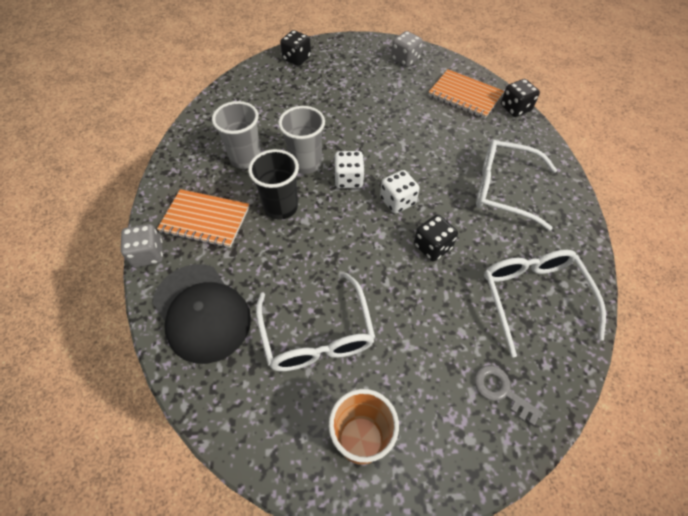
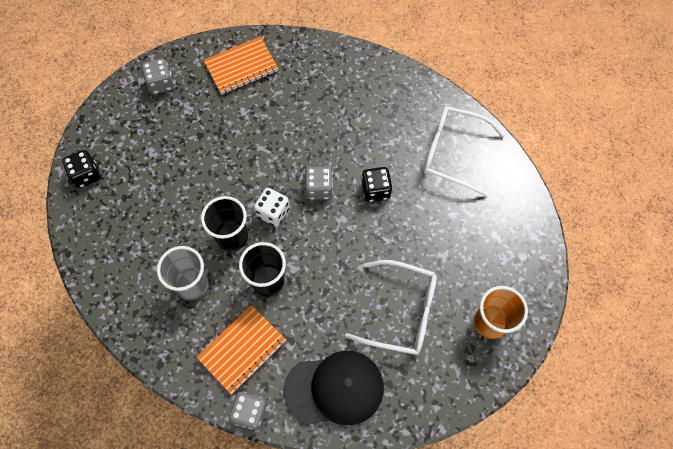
camera: 60 degrees left, 10 degrees up
grey cup [278,106,325,174] -> black cup [201,196,248,252]
white dice [380,170,420,214] -> grey dice [305,166,333,200]
grey key [474,365,543,426] -> none
white glasses [476,139,557,231] -> none
black dice [501,79,540,117] -> none

